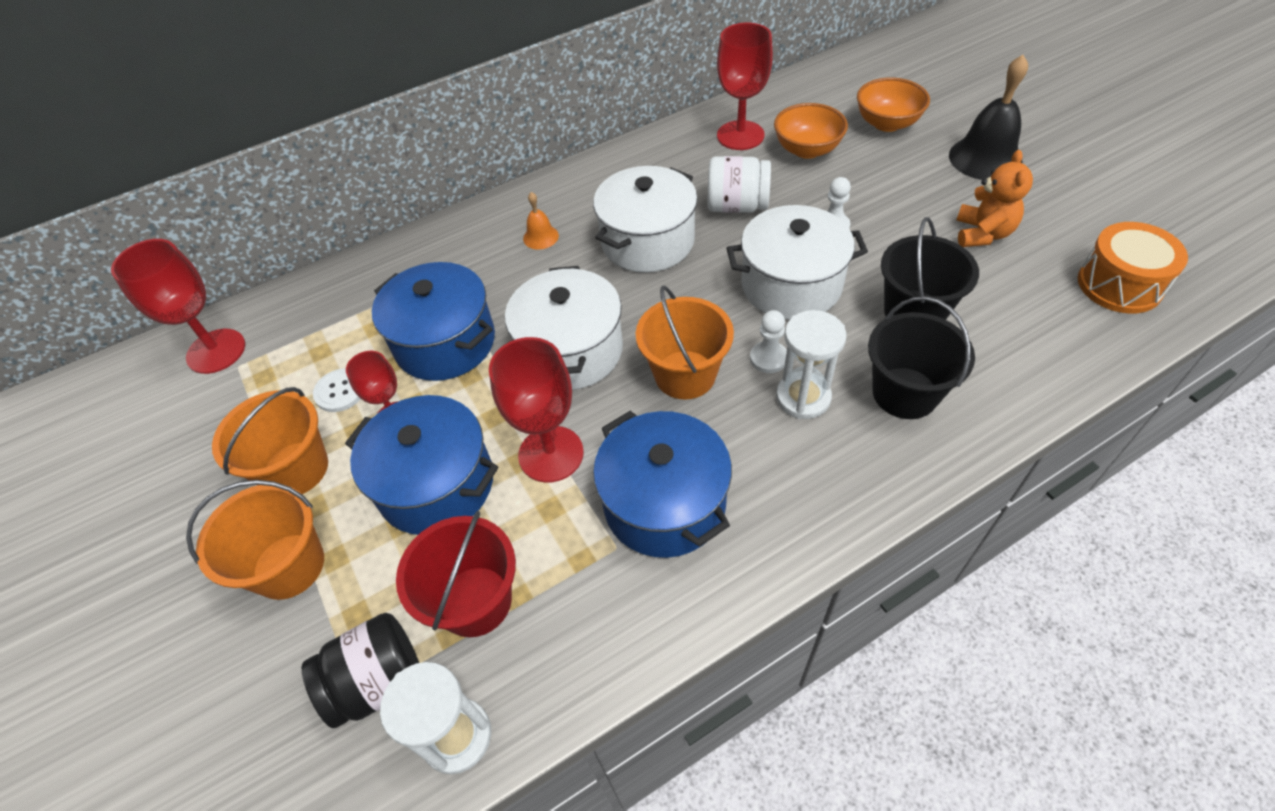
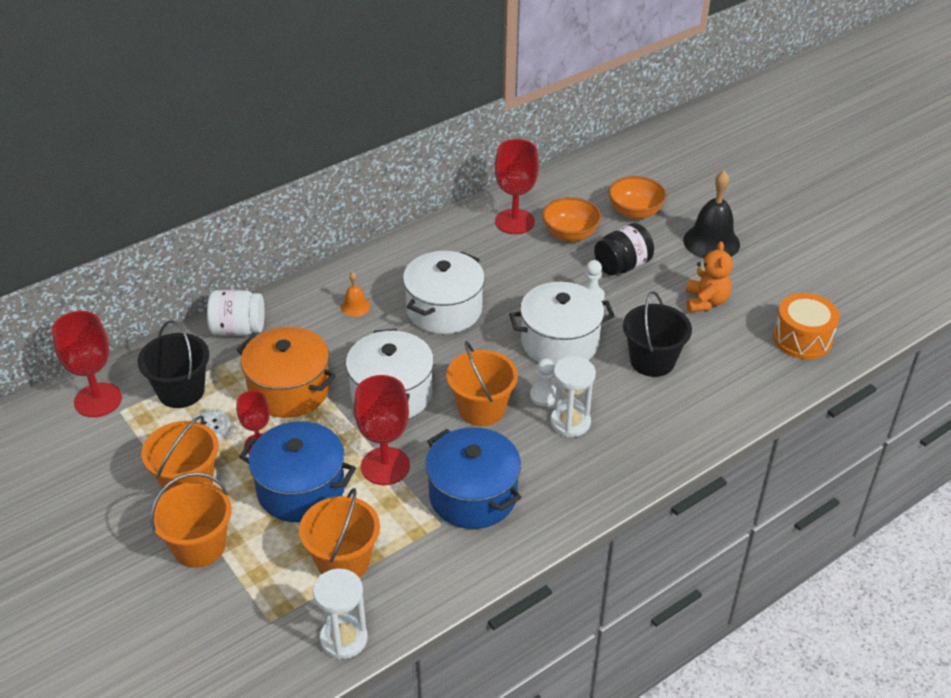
camera: 10 degrees left, 10 degrees down
black jar [302,613,419,728] -> black jar moved to [594,223,654,276]
blue pot [372,262,495,381] -> orange pot [236,327,336,418]
red bucket [396,511,516,637] -> orange bucket [299,488,380,578]
white jar [708,156,771,213] -> white jar moved to [207,290,265,336]
black bucket [868,296,975,419] -> black bucket moved to [137,320,209,408]

